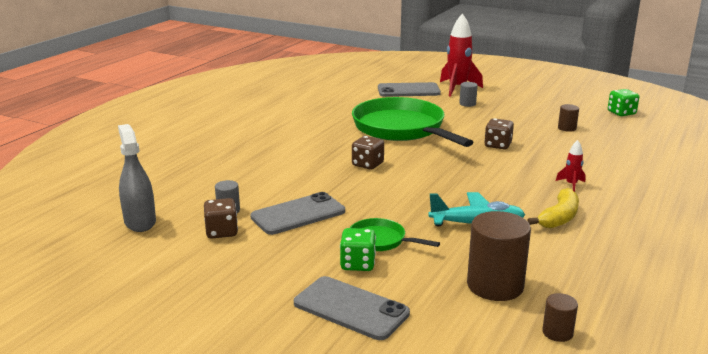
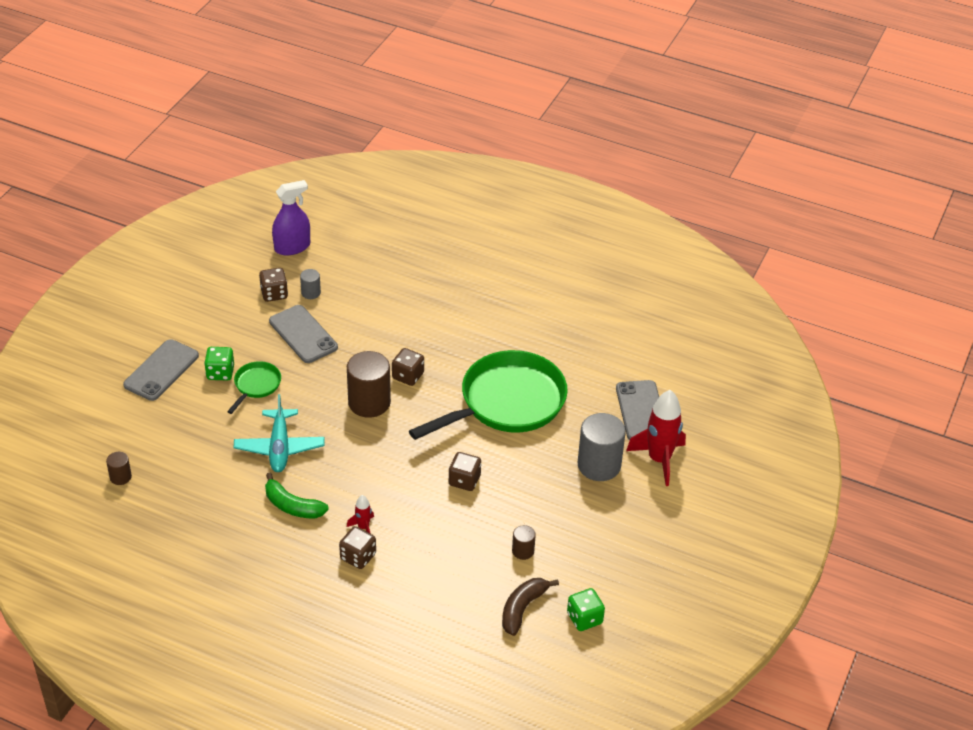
camera: 85 degrees right, 20 degrees up
grey spray bottle [118,124,156,232] -> purple spray bottle [272,180,310,255]
grey cylinder [459,82,478,107] -> grey cylinder [578,413,626,481], size x2.06
brown cylinder [467,211,531,301] -> brown cylinder moved to [347,351,391,418]
yellow banana [527,188,579,229] -> green banana [265,473,329,519]
none -> brown dice [339,526,376,569]
none -> brown banana [502,578,559,636]

